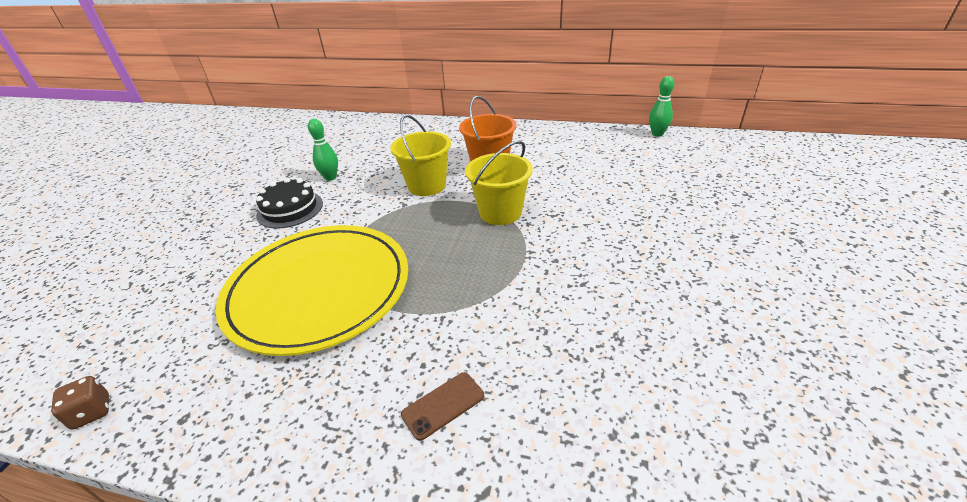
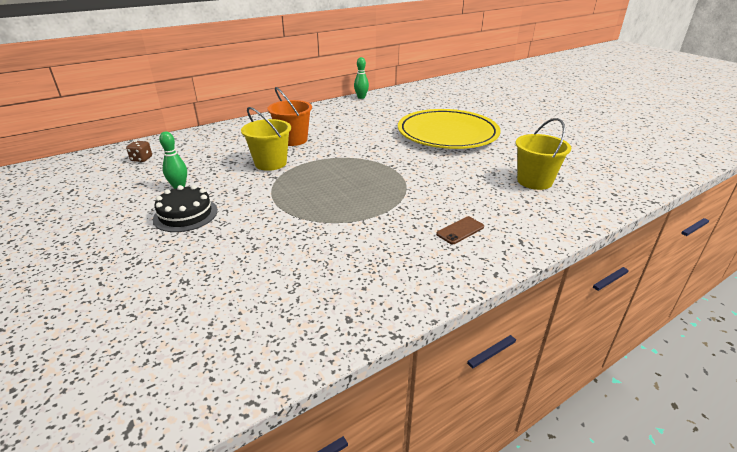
camera: 50 degrees left, 5 degrees down
brown dice [51,376,109,430] -> brown dice moved to [126,141,152,162]
yellow plate [216,225,408,356] -> yellow plate moved to [398,109,500,149]
brown phone [401,372,484,441] -> brown phone turned 45 degrees clockwise [436,216,484,244]
yellow bucket [465,141,533,225] -> yellow bucket moved to [516,118,571,190]

